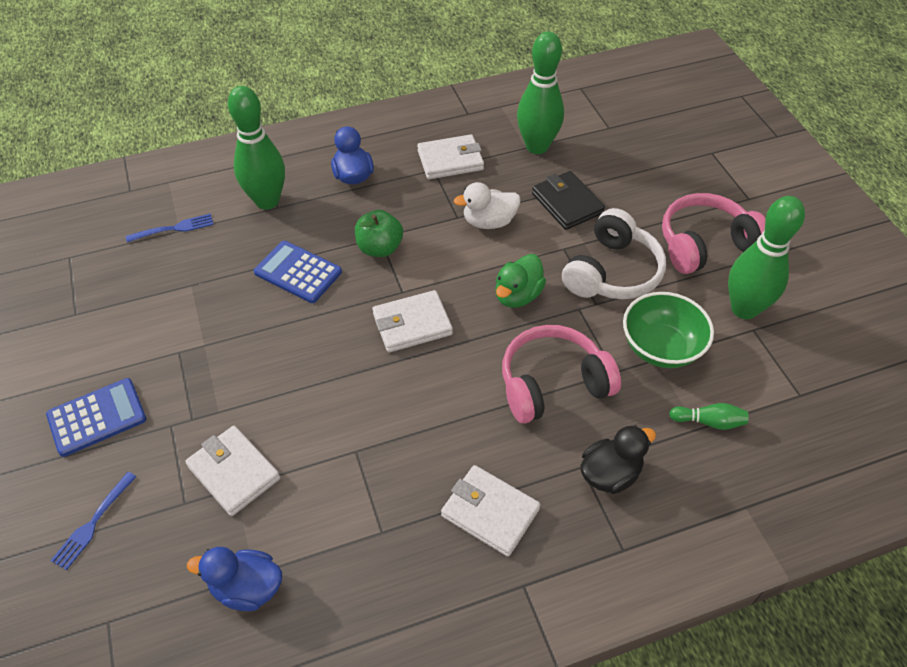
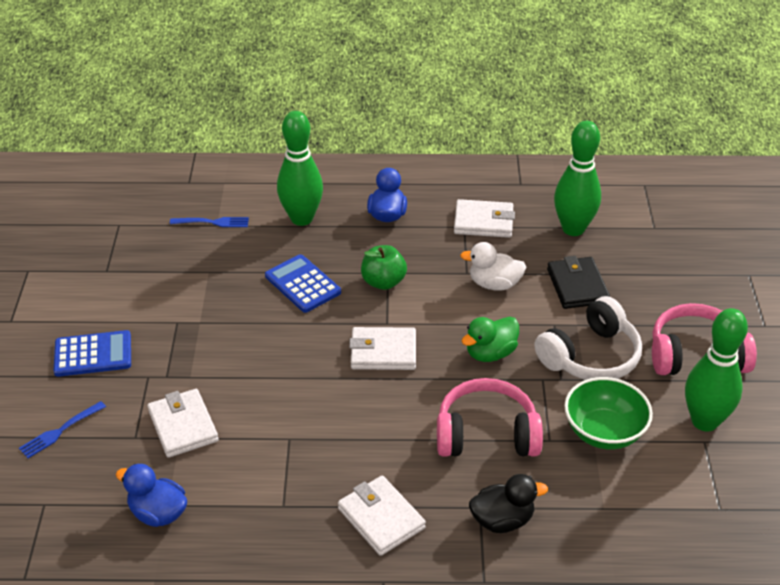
camera: 20 degrees right, 10 degrees down
green bowling pin [669,403,748,430] -> none

